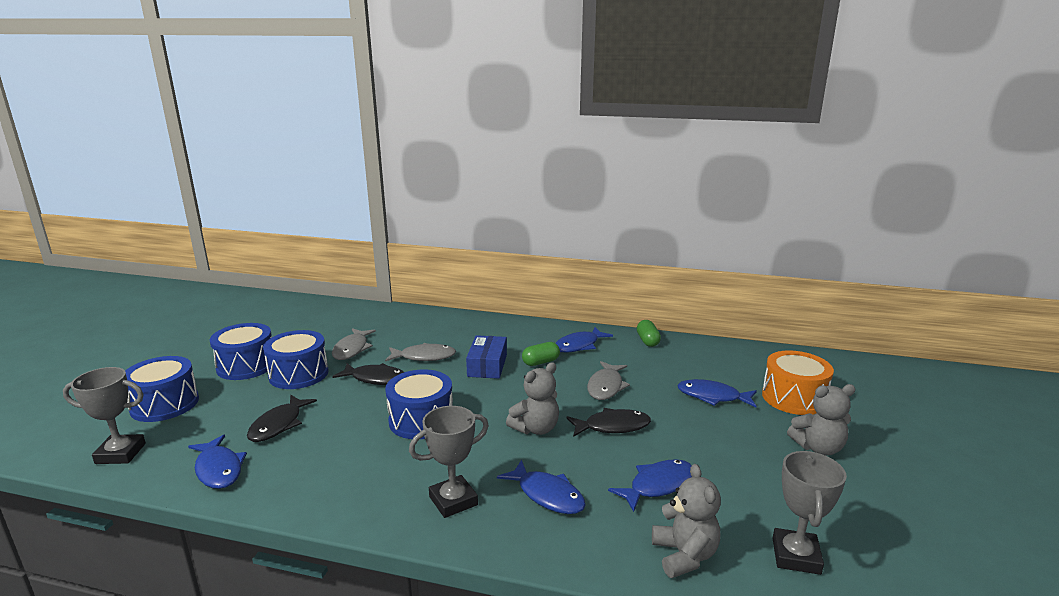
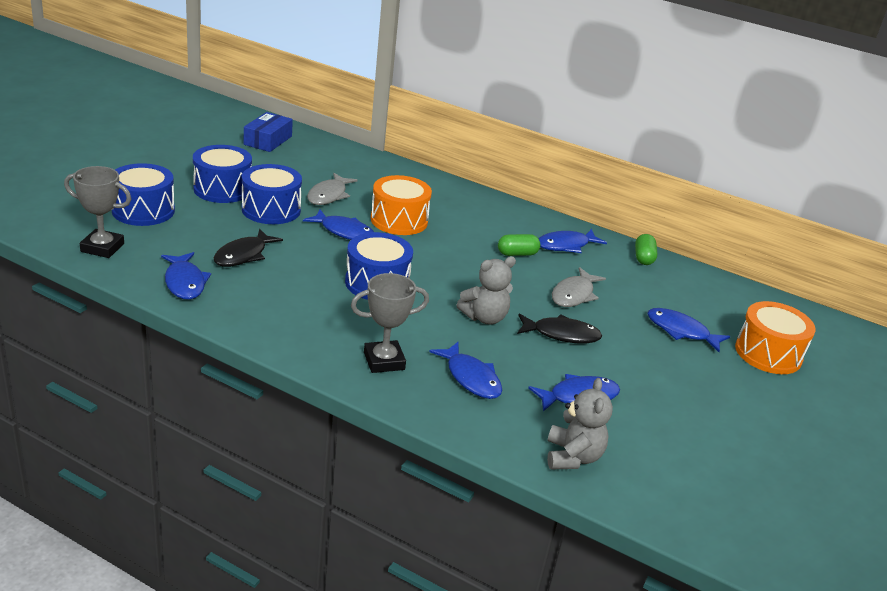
camera: 10 degrees right, 10 degrees up
black fish [332,363,404,385] -> blue fish [303,209,374,240]
grey fish [385,343,456,361] -> orange drum [371,175,432,235]
blue box [466,335,507,379] -> blue box moved to [244,112,293,152]
grey trophy [773,451,847,575] -> none
grey teddy bear [787,384,855,456] -> none

